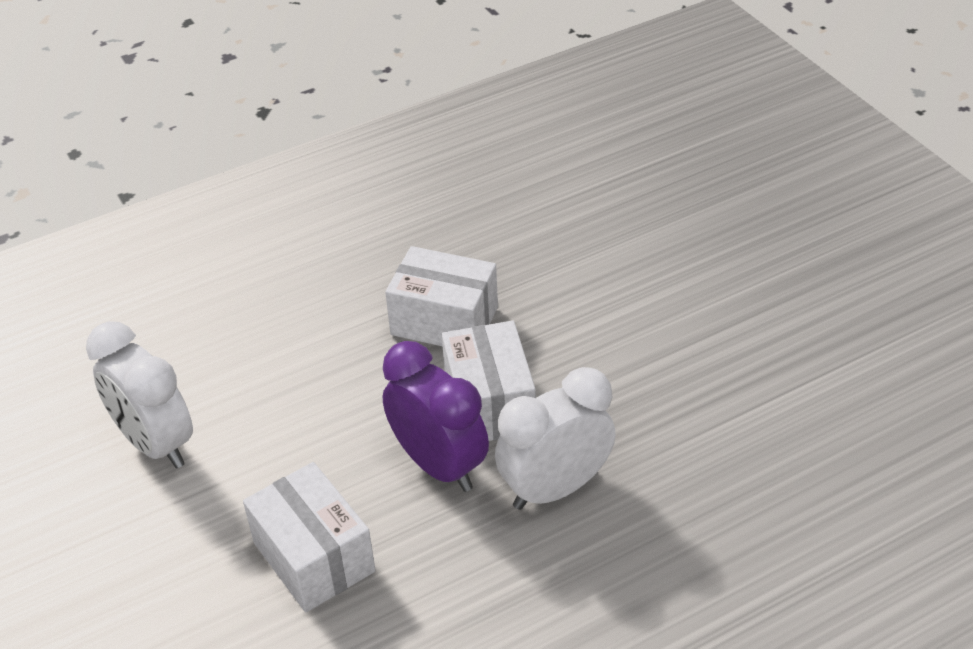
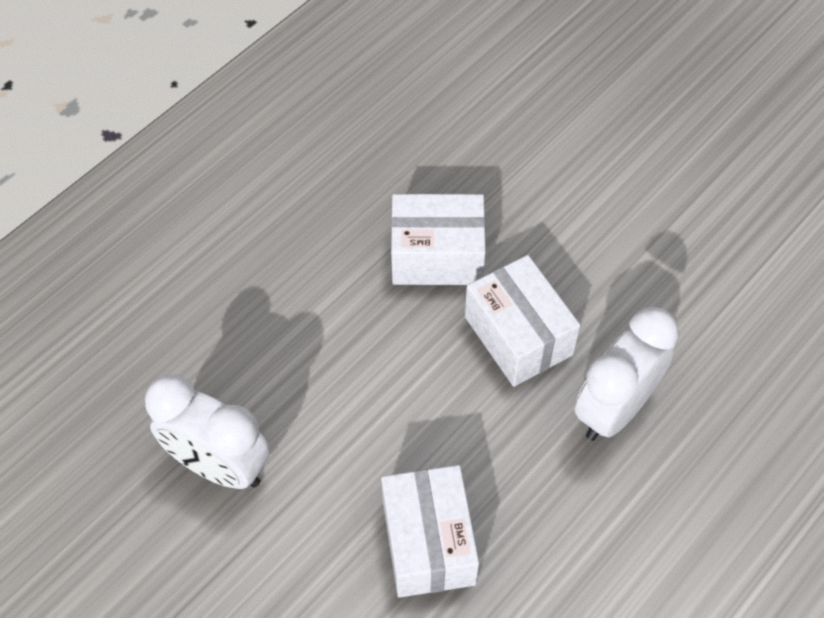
camera: 20 degrees left, 15 degrees up
white box [243,462,376,612] -> white box turned 45 degrees clockwise [381,465,479,598]
purple clock [383,341,489,492] -> none

